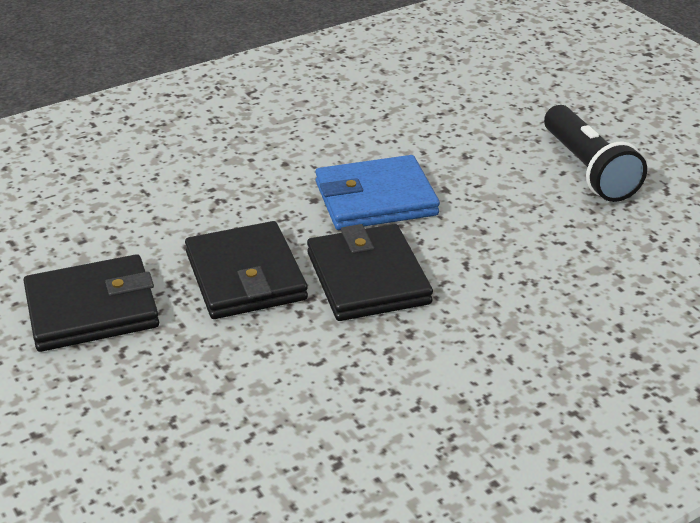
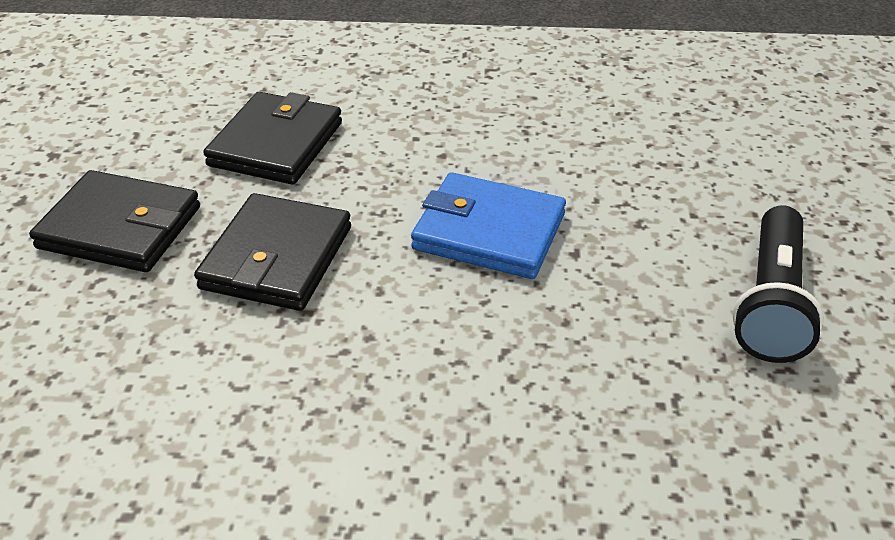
camera: 35 degrees right, 5 degrees up
black wallet [307,224,433,321] -> black wallet moved to [203,92,342,185]

